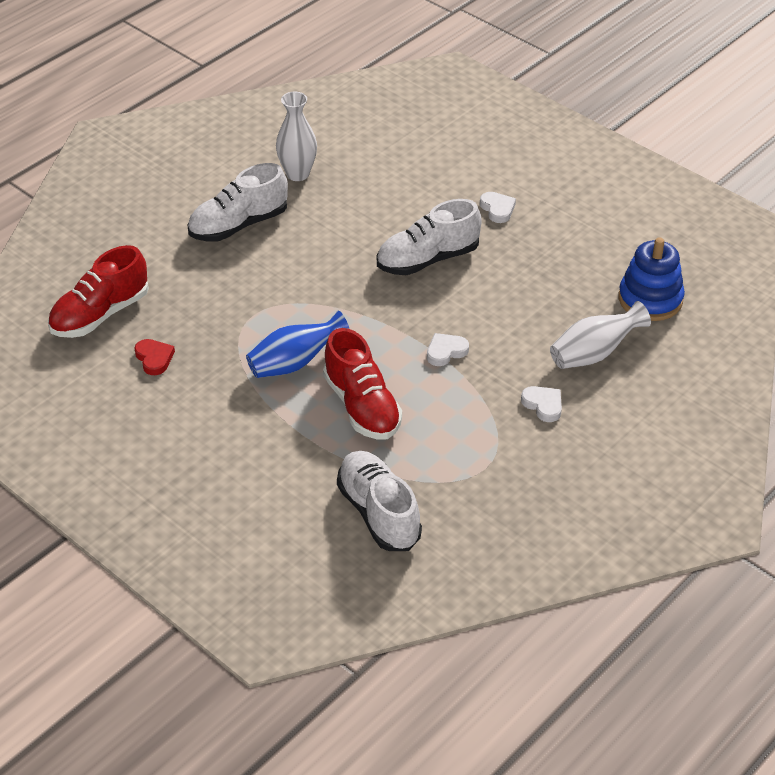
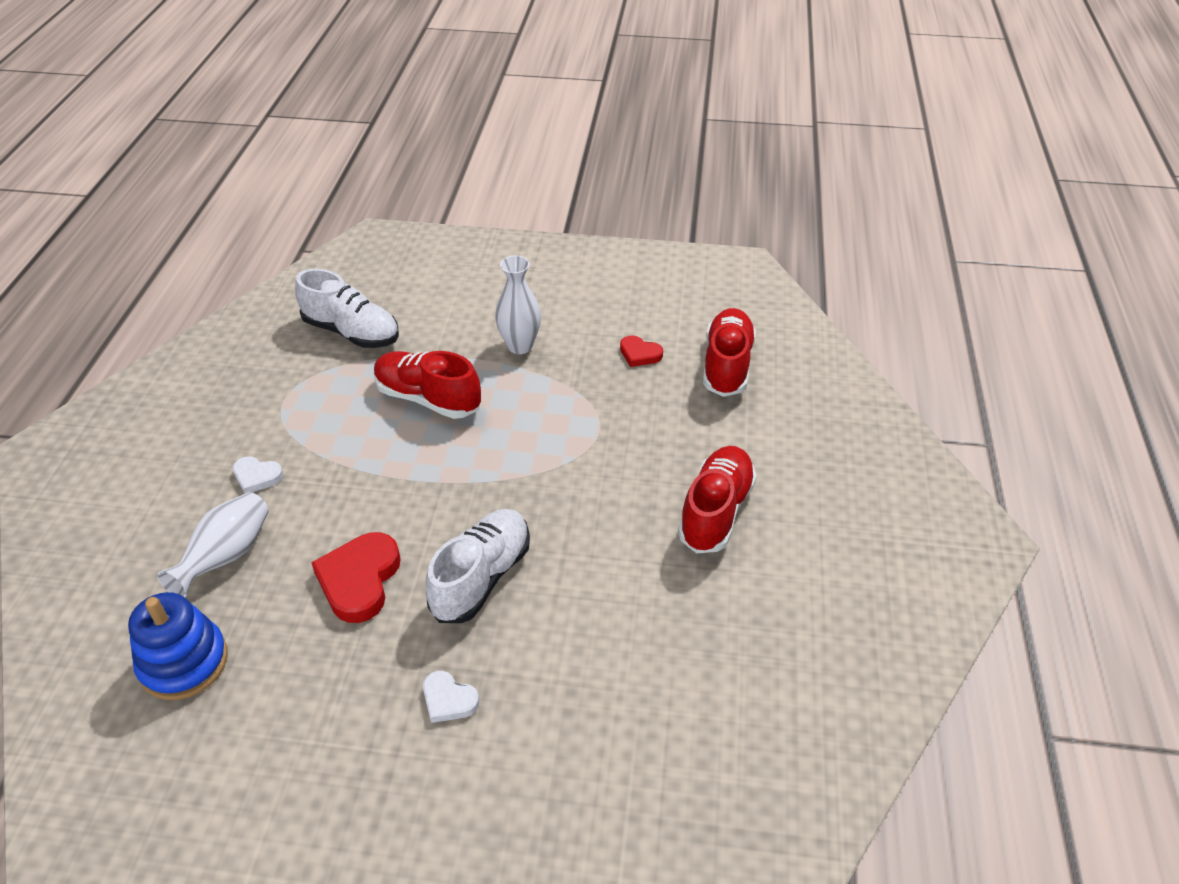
camera: 145 degrees right, 0 degrees up
white shoe [187,163,288,242] -> red shoe [678,446,757,553]
blue vase [246,310,350,378] -> none
white vase [276,92,317,181] -> white vase moved to [495,255,541,354]
white heart [427,333,469,366] -> none
none -> red heart [311,532,401,623]

